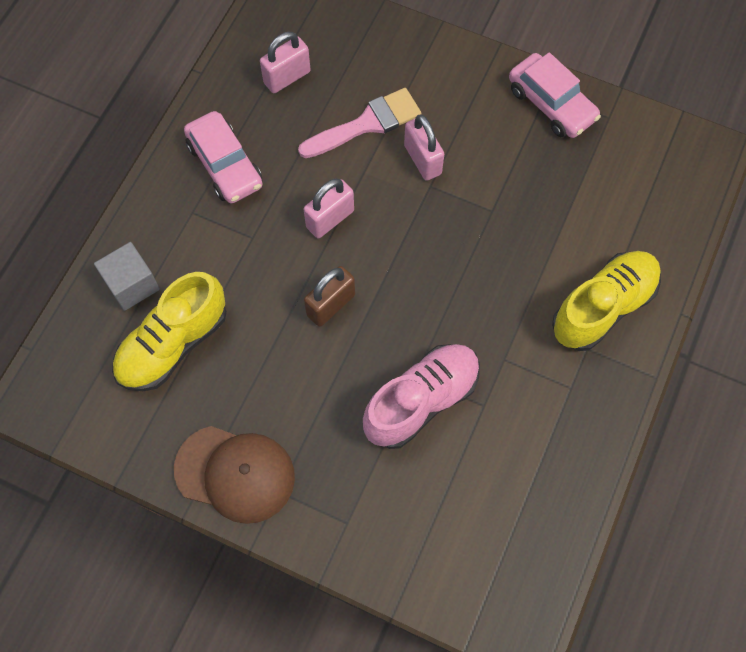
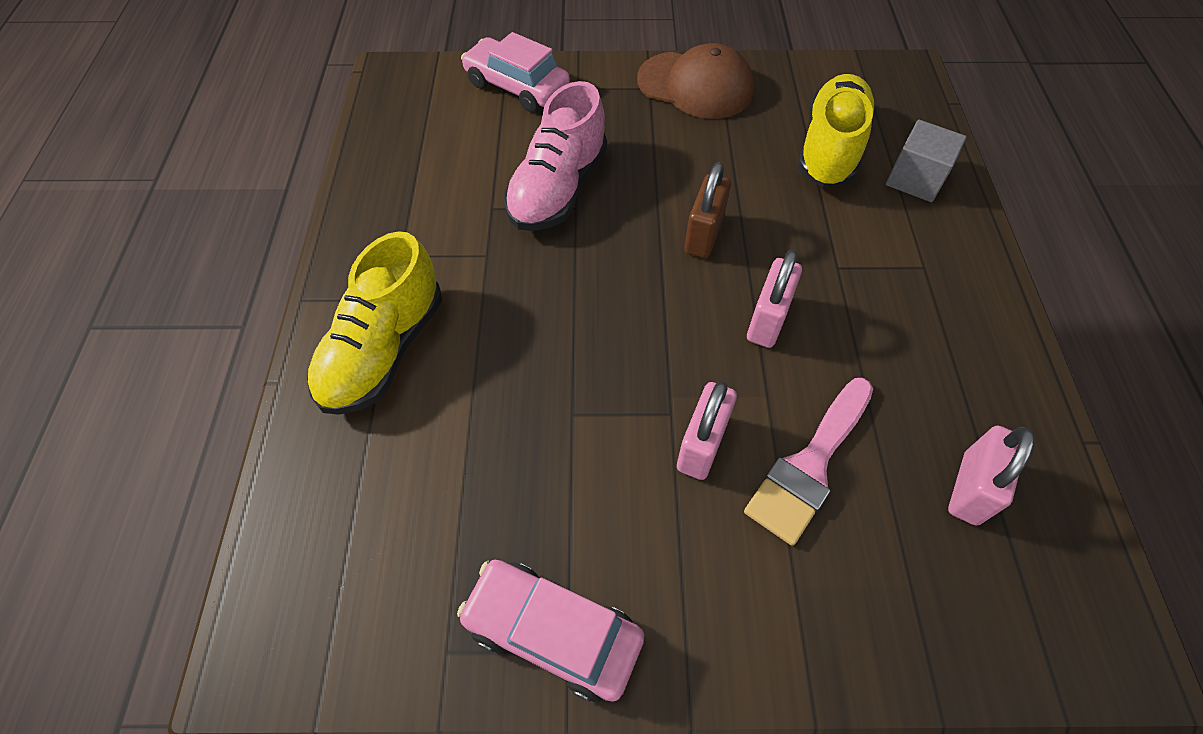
camera: 155 degrees right, 10 degrees down
brown cap [174,426,295,524] -> brown cap turned 150 degrees counterclockwise [637,43,754,119]
pink car [184,111,262,203] -> pink car moved to [461,32,570,112]
pink padlock [404,115,444,181] -> pink padlock turned 75 degrees clockwise [677,381,737,480]

